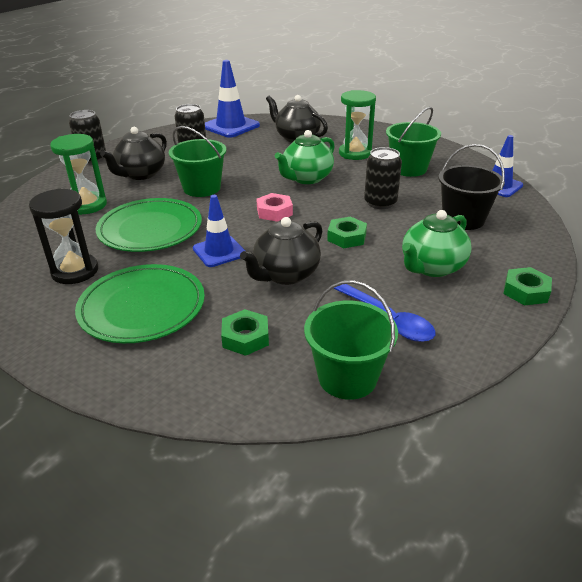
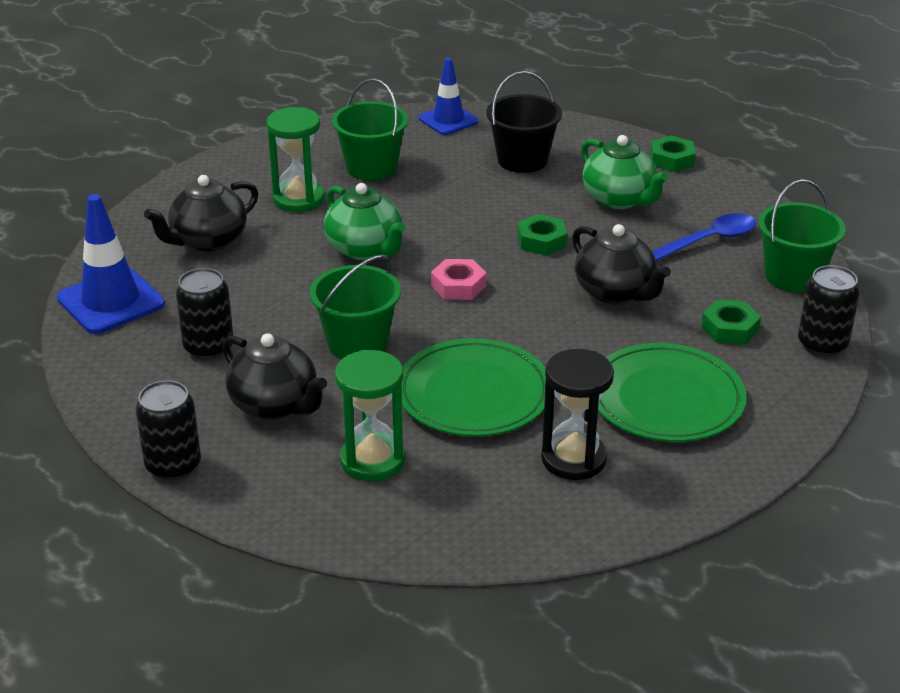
camera: 80 degrees left, 0 degrees up
blue traffic cone [193,195,245,267] -> none
black can [364,147,402,209] -> black can moved to [798,265,860,357]

